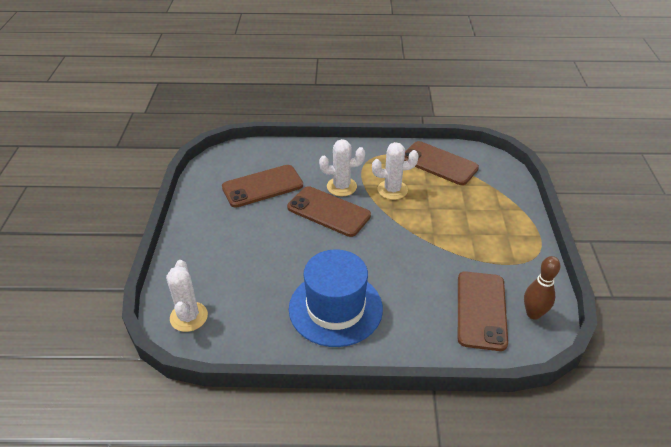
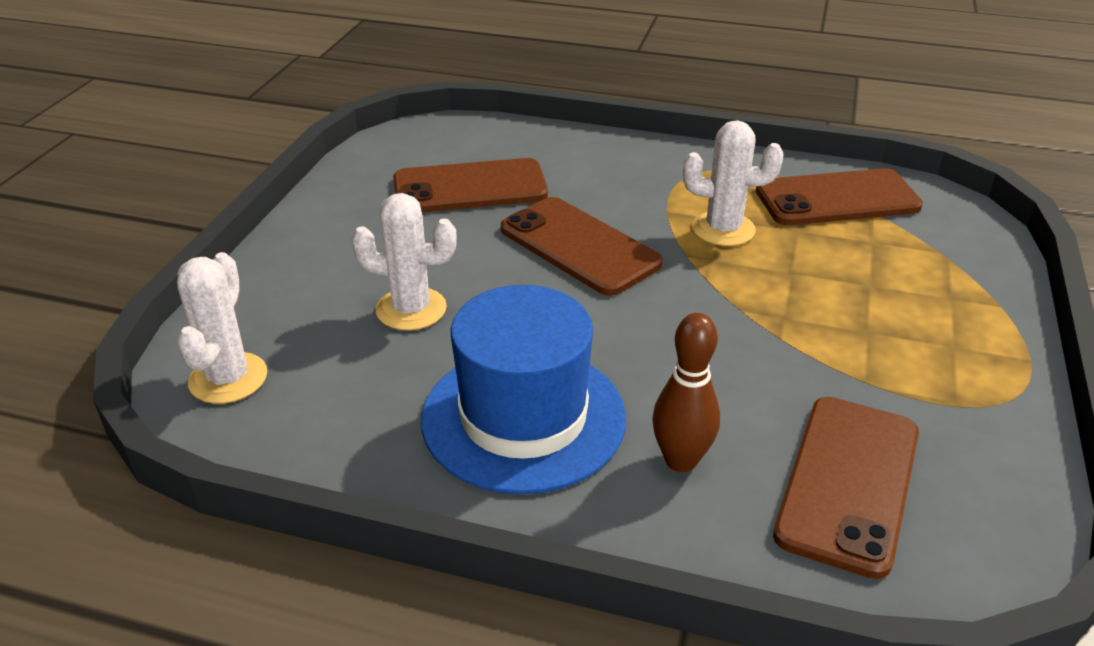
camera: 15 degrees right, 5 degrees down
white cactus [319,139,365,196] -> white cactus moved to [351,193,457,330]
brown phone [404,141,479,185] -> brown phone turned 60 degrees counterclockwise [756,168,923,225]
brown bowling pin [524,256,561,320] -> brown bowling pin moved to [652,313,720,472]

